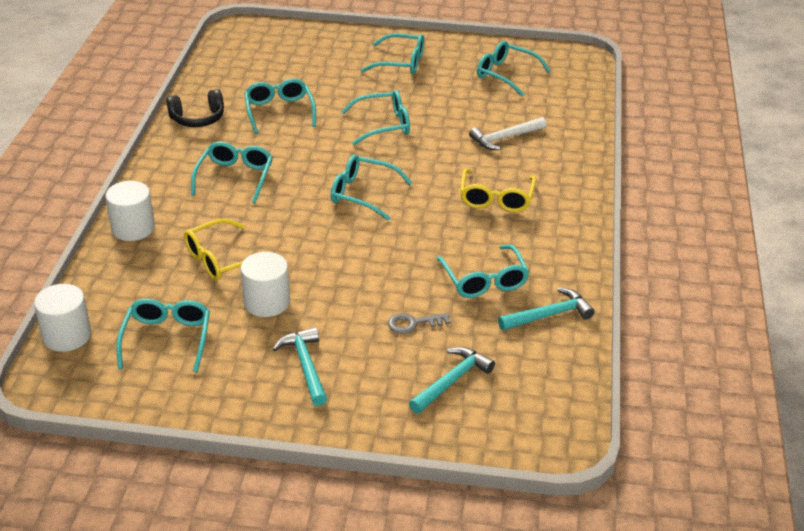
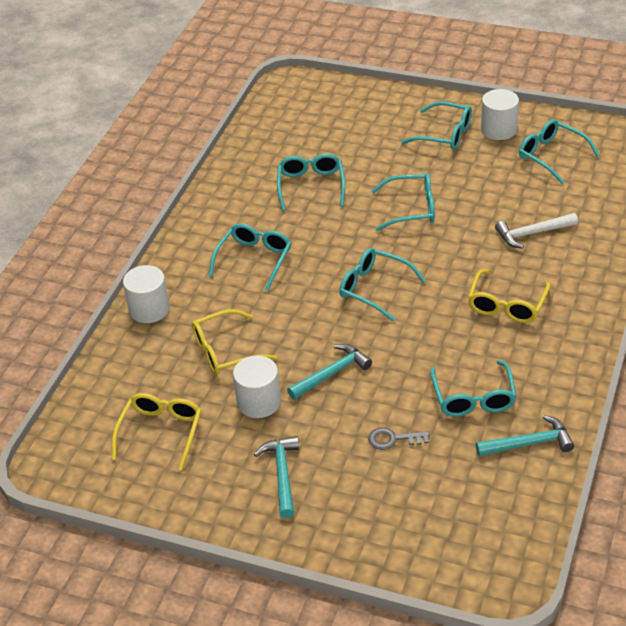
camera: 15 degrees right, 5 degrees up
white cylinder [34,284,91,352] -> white cylinder moved to [481,89,519,140]
turquoise glasses [116,298,210,372] -> yellow glasses [112,393,201,471]
black headphones [166,89,224,127] -> none
turquoise hammer [409,347,495,414] -> turquoise hammer moved to [287,344,372,400]

